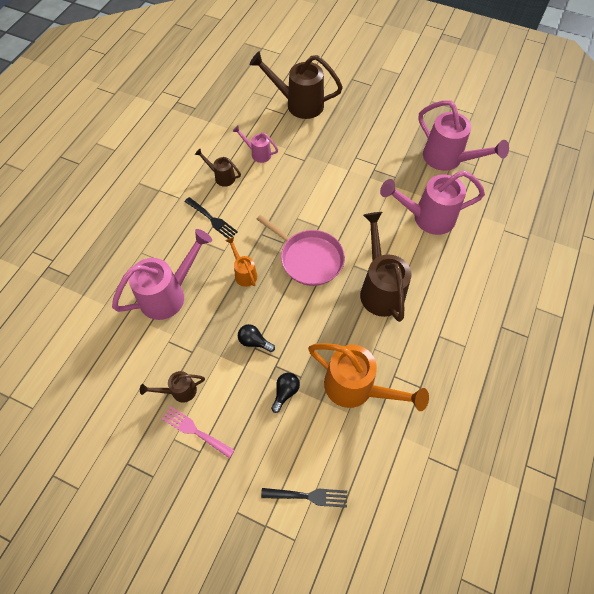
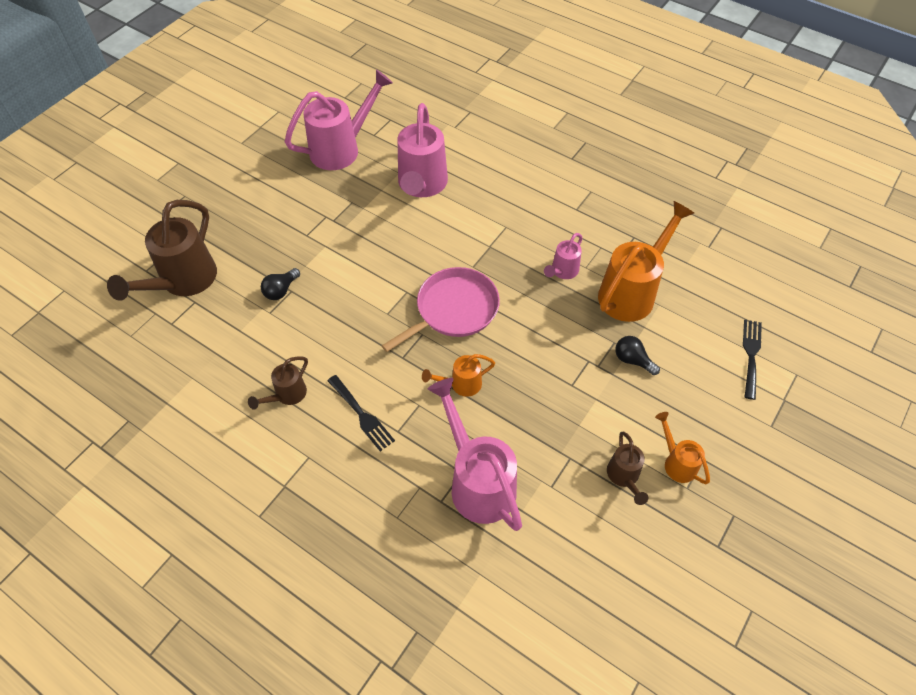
camera: 80 degrees left, 5 degrees down
pink fork [162,406,235,458] -> orange watering can [655,412,710,484]
black fork [184,197,238,239] -> black fork turned 90 degrees clockwise [327,375,395,451]
pink watering can [233,126,278,163] -> pink watering can moved to [544,233,583,279]
black light bulb [238,324,275,352] -> black light bulb moved to [261,268,300,300]
brown watering can [360,212,411,322] -> none

